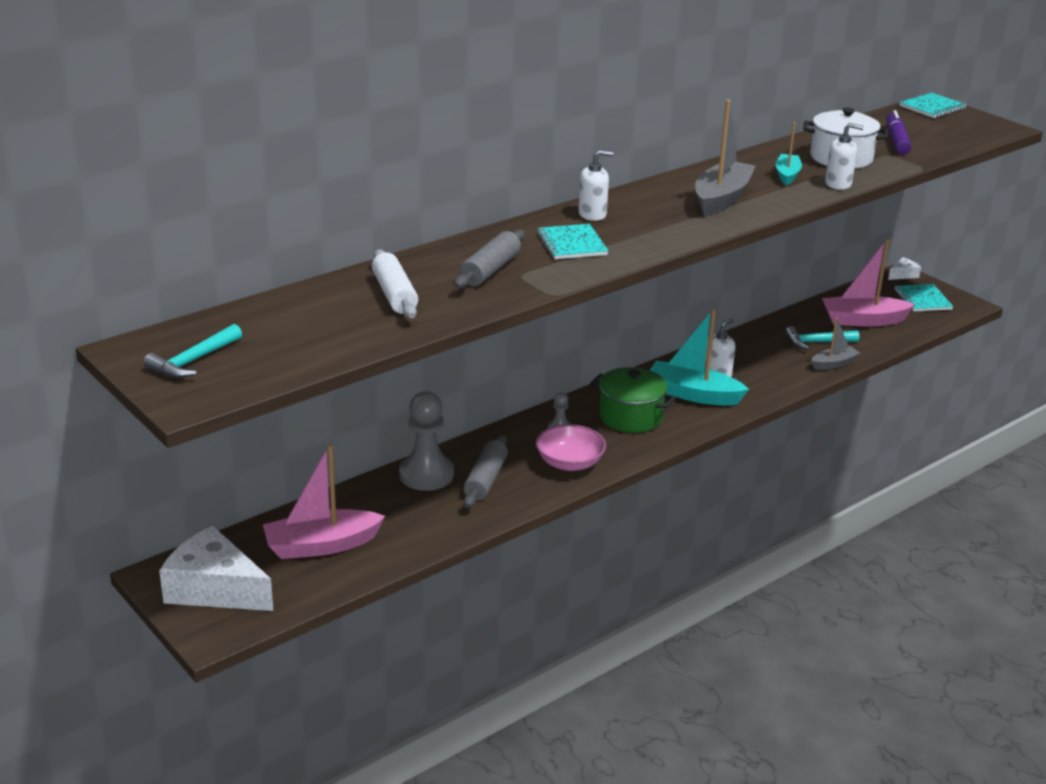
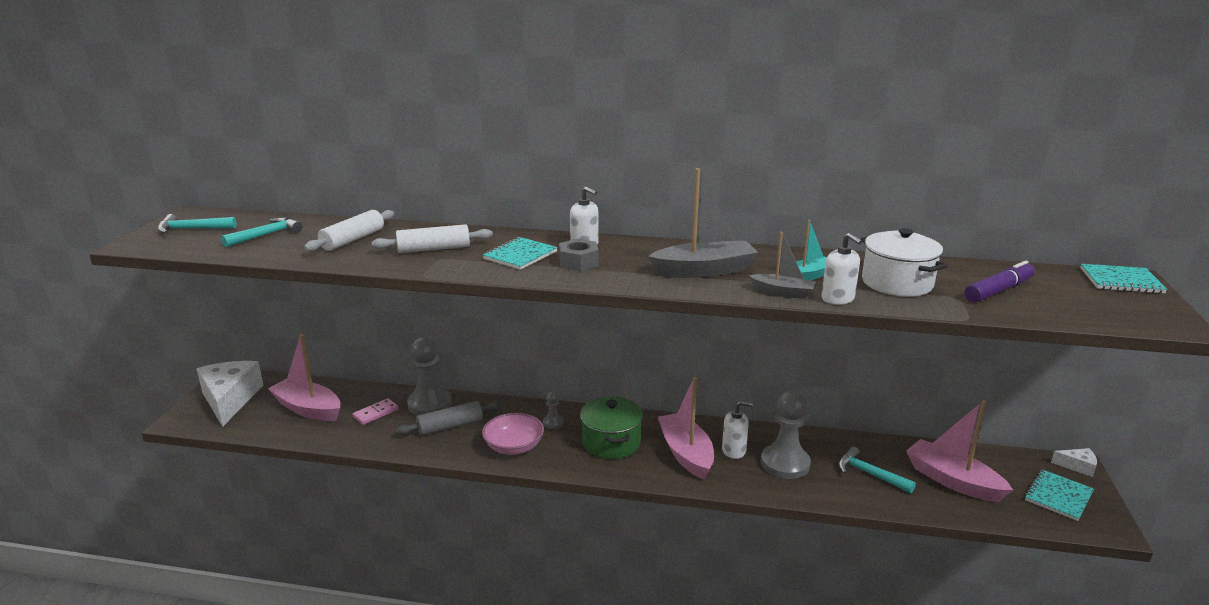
camera: 50 degrees right, 5 degrees down
grey rolling pin [454,229,525,289] -> white rolling pin [372,224,493,253]
turquoise boat [650,308,749,406] -> pink boat [658,377,714,480]
grey boat [812,317,860,370] -> grey boat moved to [749,232,816,299]
none -> turquoise hammer [221,217,302,247]
none -> pink domino [352,398,399,425]
none -> grey nut [559,239,599,271]
none -> grey pawn [761,390,811,479]

